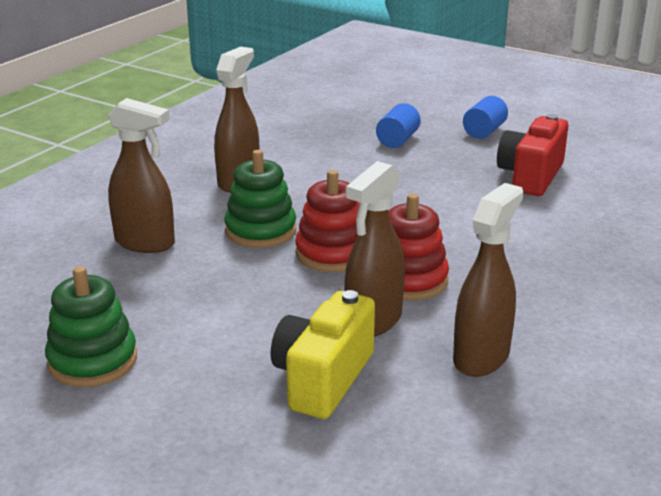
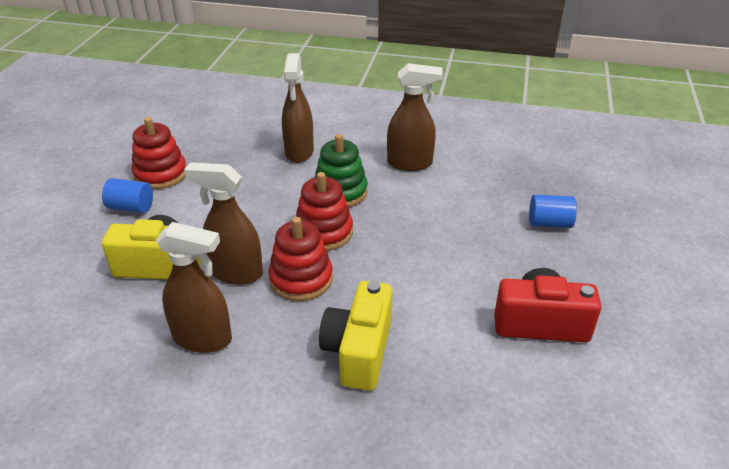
camera: 70 degrees right, 10 degrees up
green stacking toy [45,266,137,387] -> red stacking toy [132,117,187,189]
blue cylinder [463,96,508,139] -> blue cylinder moved to [102,178,153,213]
none -> yellow camera [319,281,393,391]

